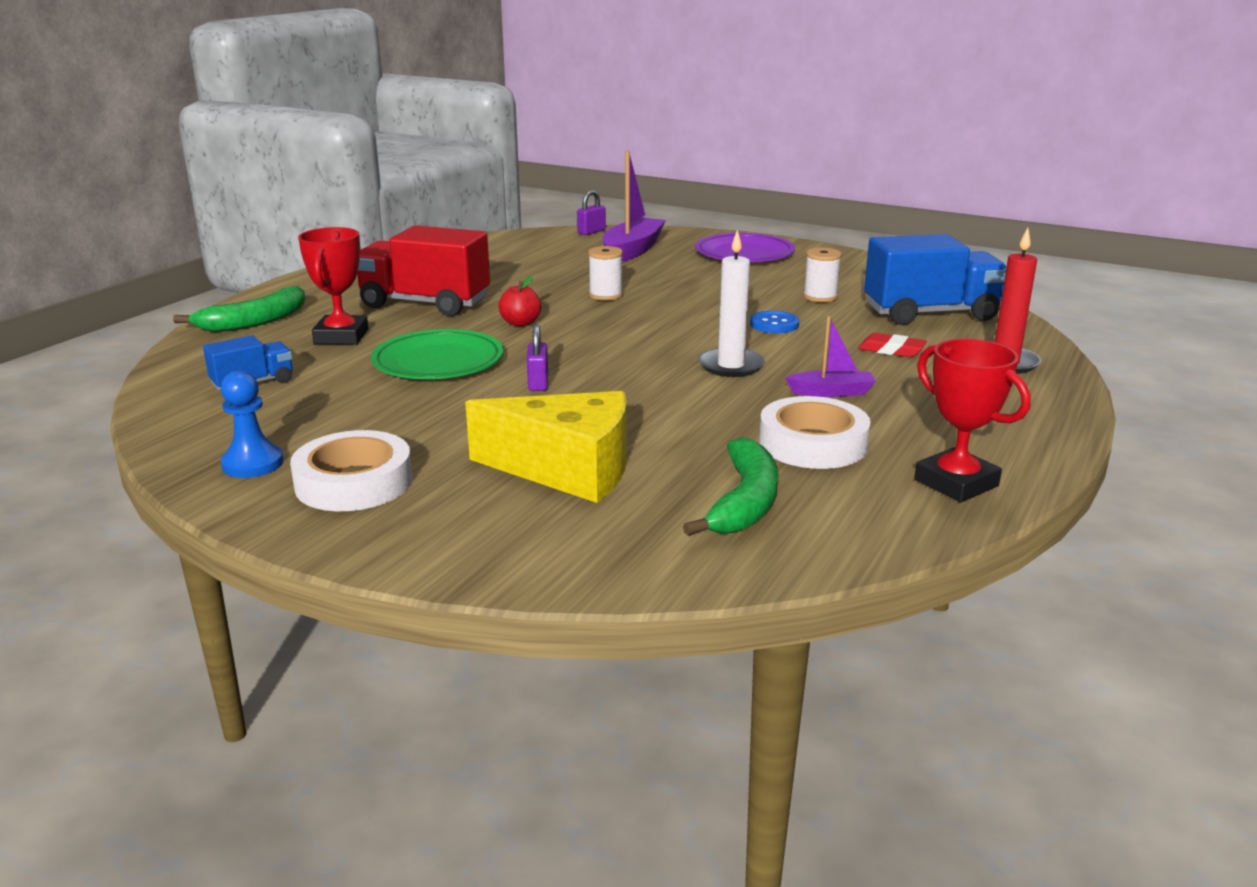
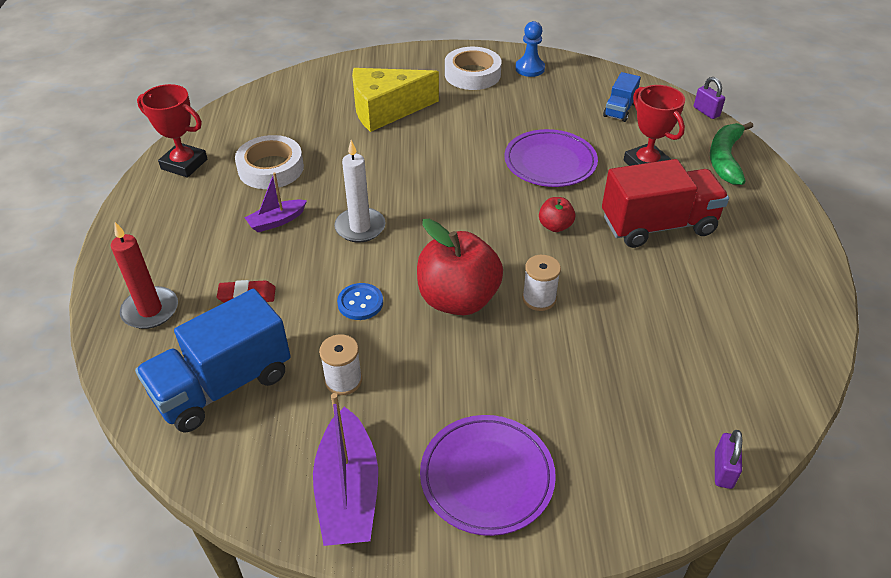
camera: 150 degrees right, 20 degrees up
green plate [371,329,504,379] -> purple plate [504,129,598,187]
purple padlock [527,324,548,391] -> purple padlock moved to [694,77,725,119]
purple boat [602,151,666,262] -> purple boat moved to [313,393,378,546]
green banana [683,437,778,536] -> none
none -> red apple [417,219,503,315]

